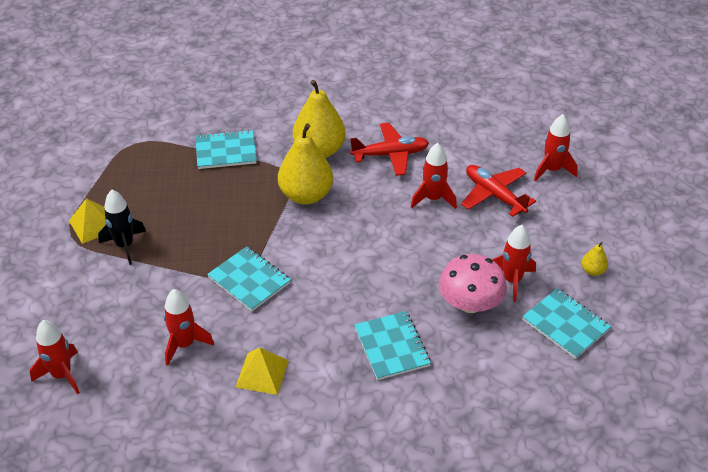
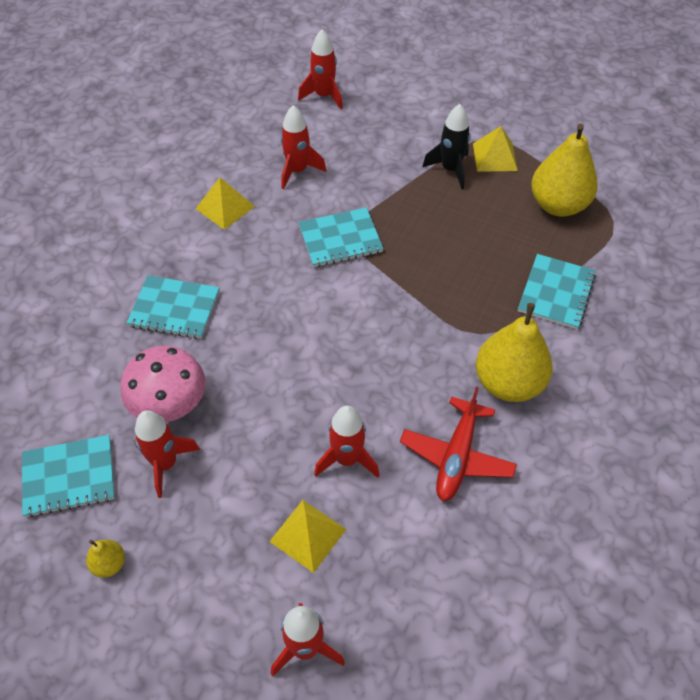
camera: 120 degrees right, 10 degrees up
yellow pear [278,123,333,205] -> yellow pear moved to [531,124,598,217]
red plane [461,165,536,217] -> yellow pyramid [269,500,346,573]

